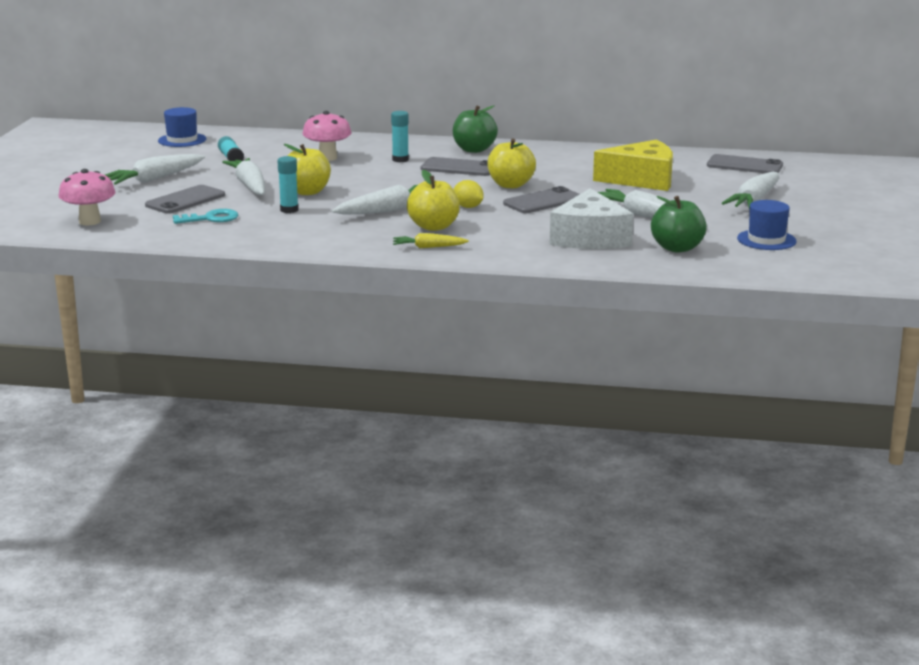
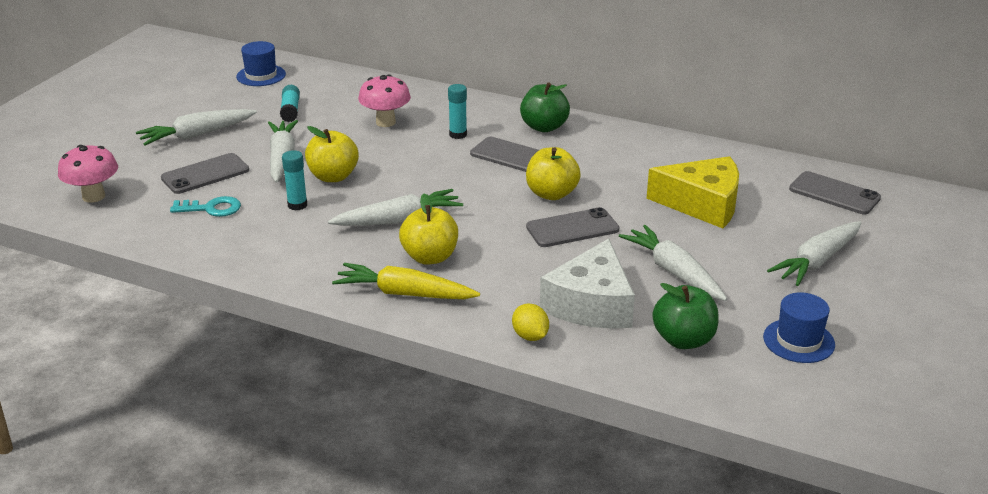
camera: 15 degrees right, 10 degrees up
yellow carrot [393,233,469,248] -> yellow carrot [332,263,480,299], size x1.74
yellow lemon [453,180,483,208] -> yellow lemon moved to [512,303,549,341]

